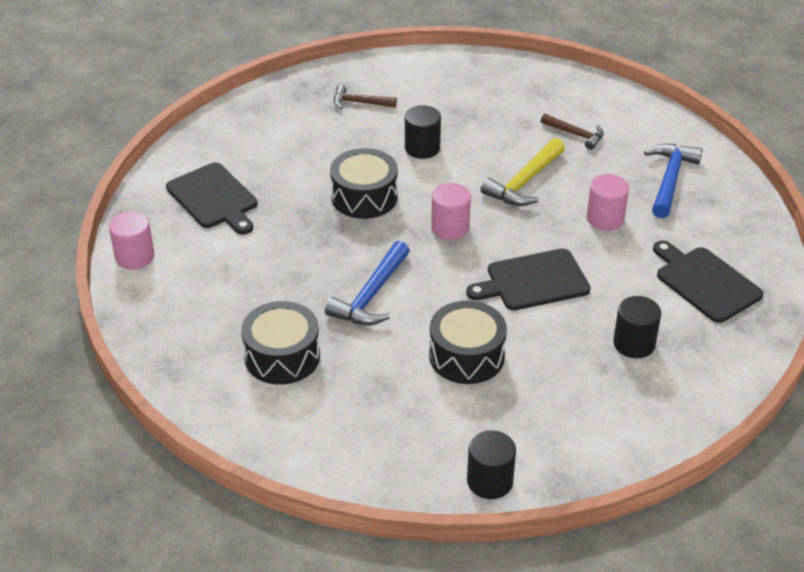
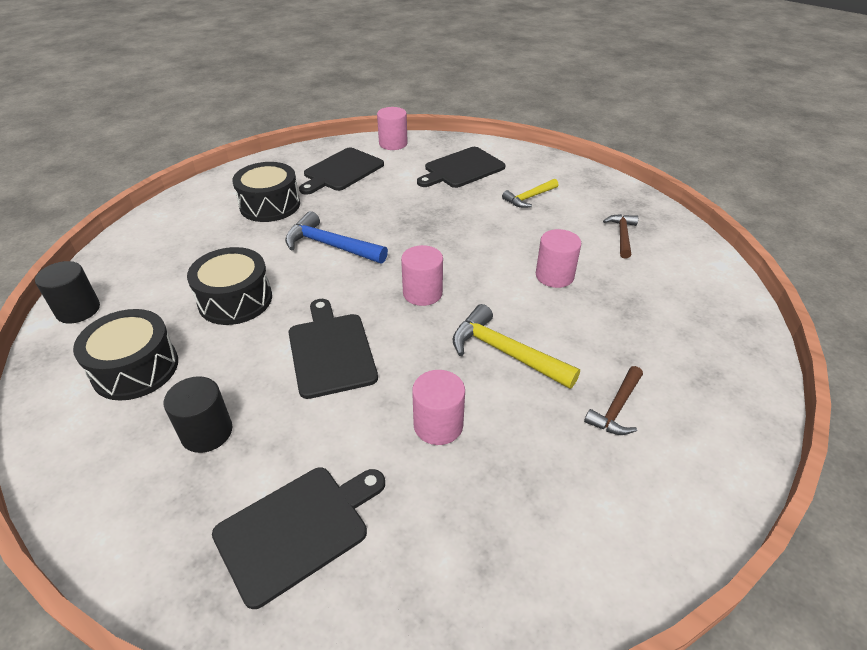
camera: 90 degrees right, 0 degrees up
black drum [330,148,398,219] -> black drum moved to [73,309,178,401]
black cylinder [405,105,441,159] -> pink cylinder [536,229,581,288]
blue hammer [644,144,703,218] -> none
none -> black cutting board [299,148,384,195]
none -> yellow hammer [502,179,558,208]

